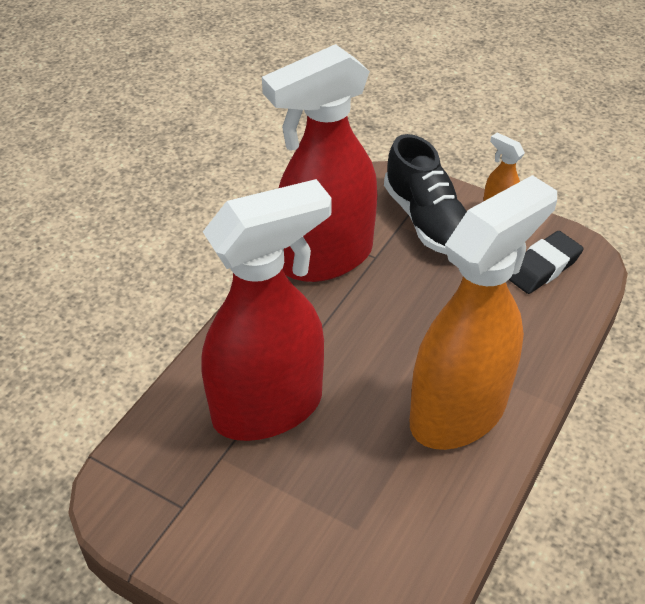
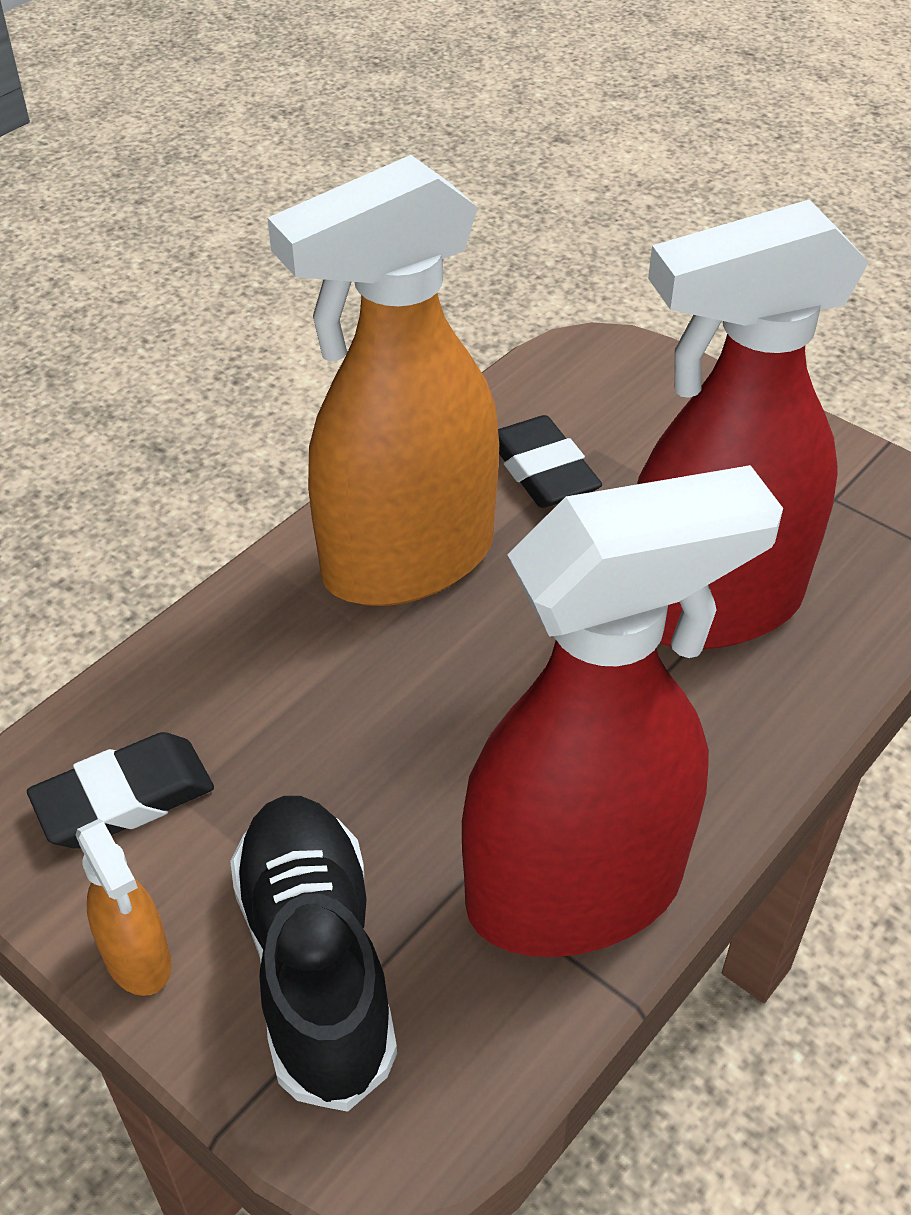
camera: 170 degrees left, 0 degrees up
none -> black eraser [498,415,602,508]

